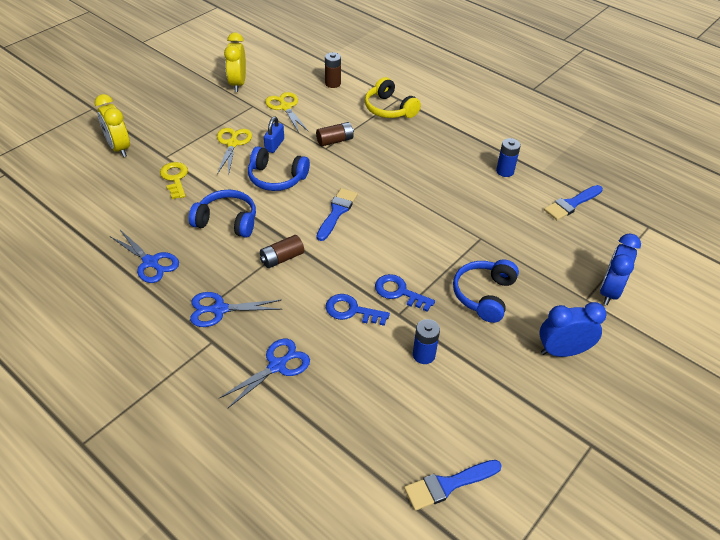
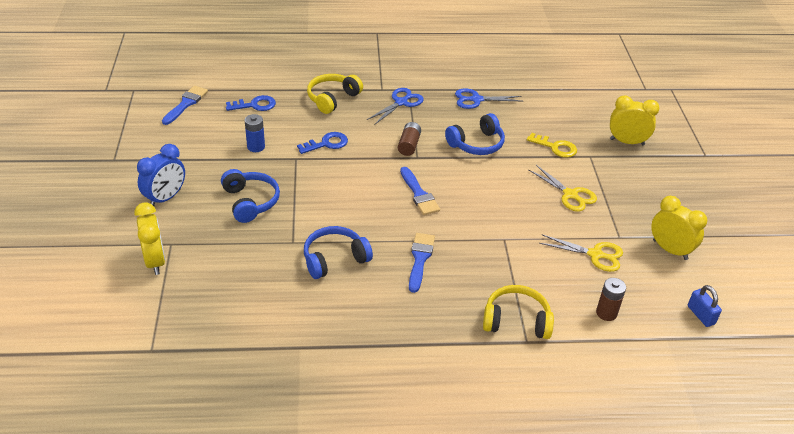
camera: 135 degrees right, 5 degrees down
blue scissors [218,339,310,409] -> yellow headphones [307,74,363,114]
blue headphones [248,146,310,191] -> blue headphones moved to [304,226,373,279]
blue padlock [264,117,284,153] -> blue padlock moved to [688,285,722,327]
brown battery [316,122,354,146] -> none
blue key [375,274,435,312] -> blue key moved to [226,95,276,111]
blue battery [496,138,521,177] -> none
blue brush [544,185,603,220] -> blue brush moved to [409,233,435,293]
blue clock [600,233,641,305] -> yellow clock [134,202,165,275]

